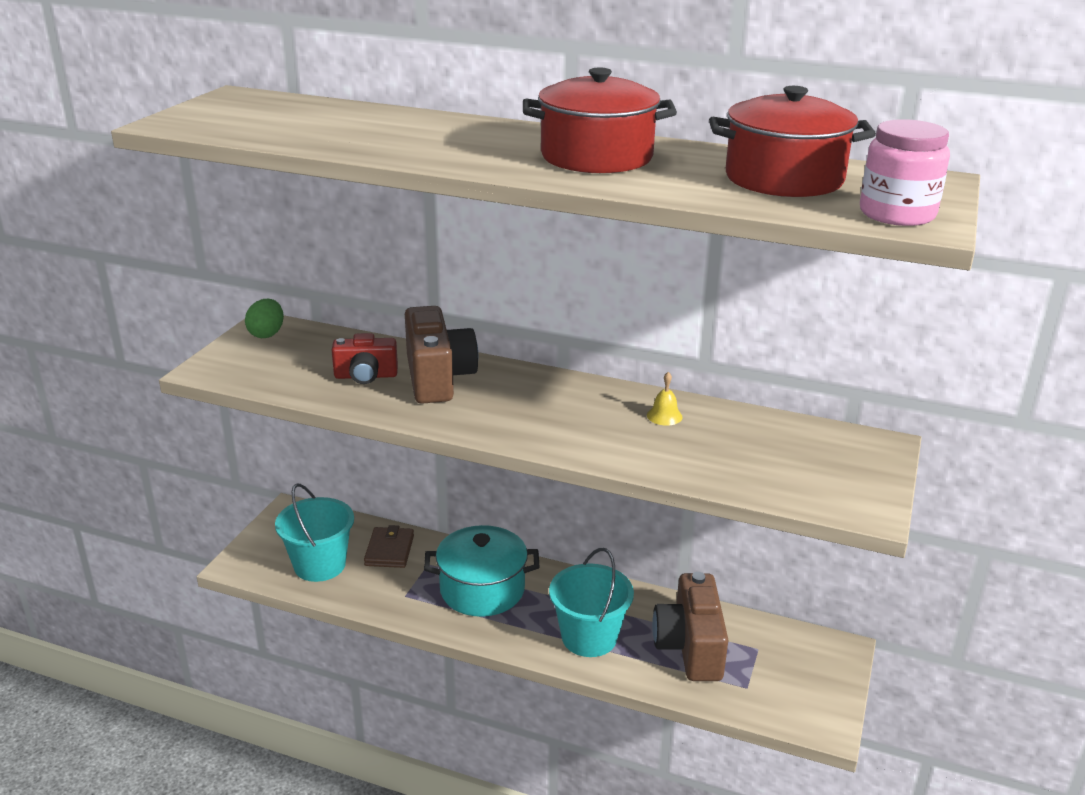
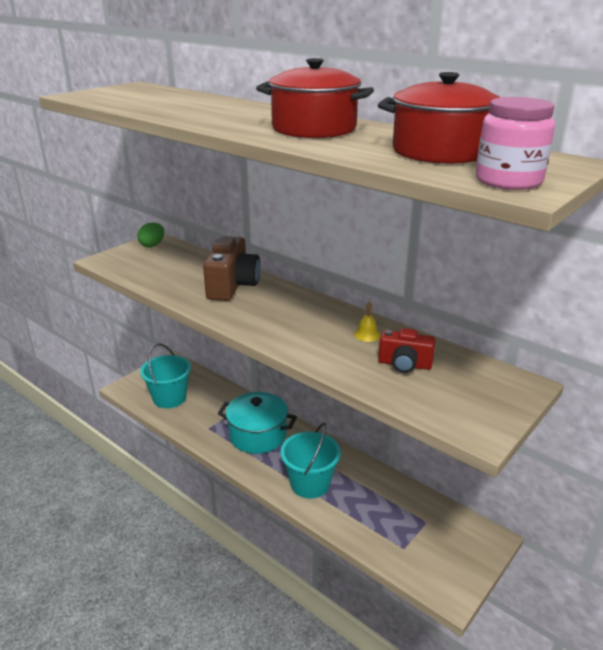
camera: 20 degrees right, 0 degrees up
red camera [331,333,398,384] -> red camera moved to [378,328,436,373]
brown wallet [364,525,414,568] -> none
brown camera [652,572,728,681] -> none

